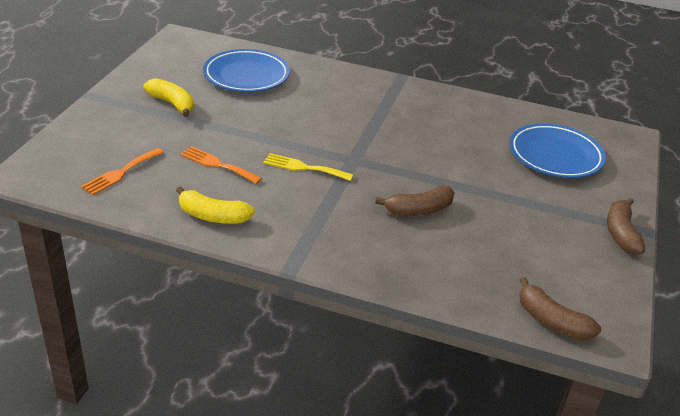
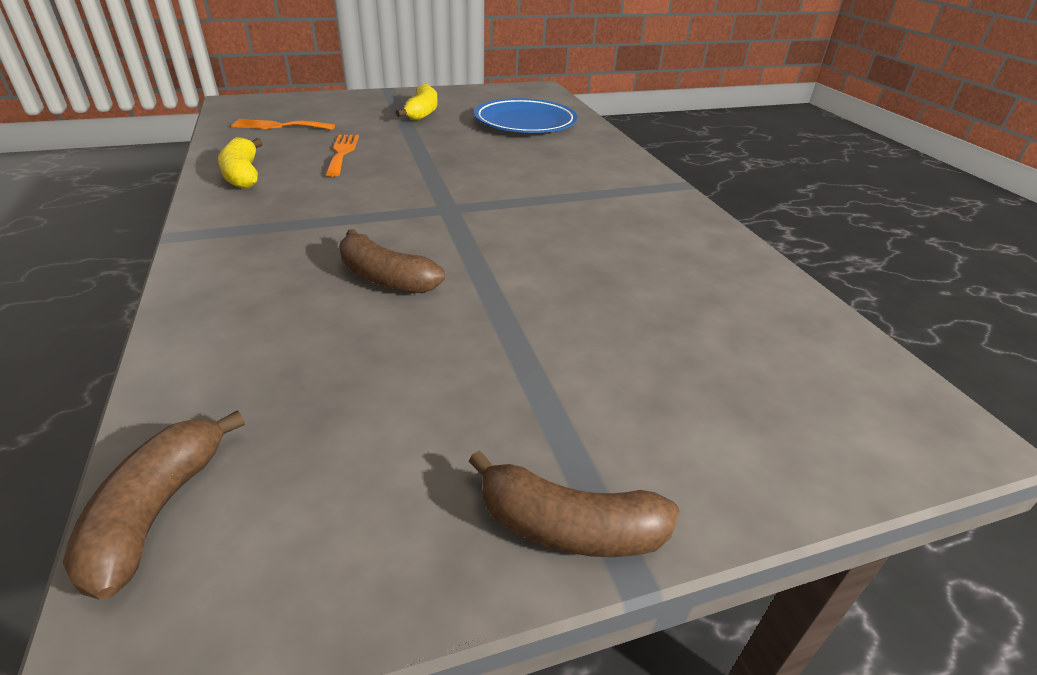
camera: 55 degrees right, 0 degrees up
yellow fork [263,153,353,181] -> none
blue plate [509,123,606,178] -> none
brown banana [607,198,645,255] -> brown banana turned 135 degrees counterclockwise [468,451,679,557]

